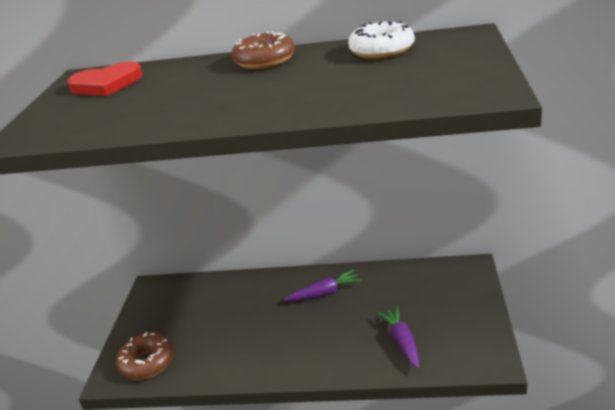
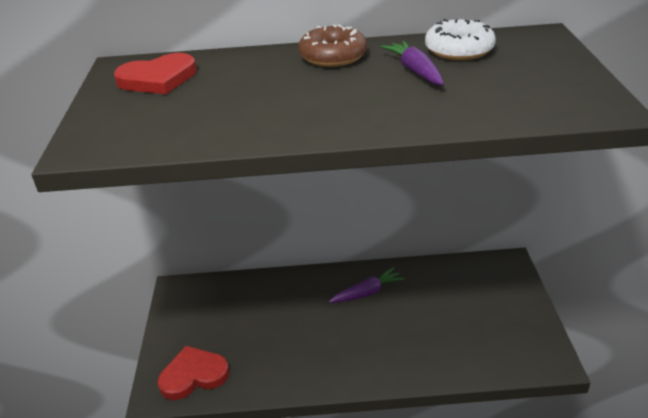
camera: 10 degrees left, 5 degrees up
brown donut [116,332,174,380] -> red heart [158,346,229,400]
purple carrot [377,307,419,369] -> purple carrot moved to [381,41,444,85]

